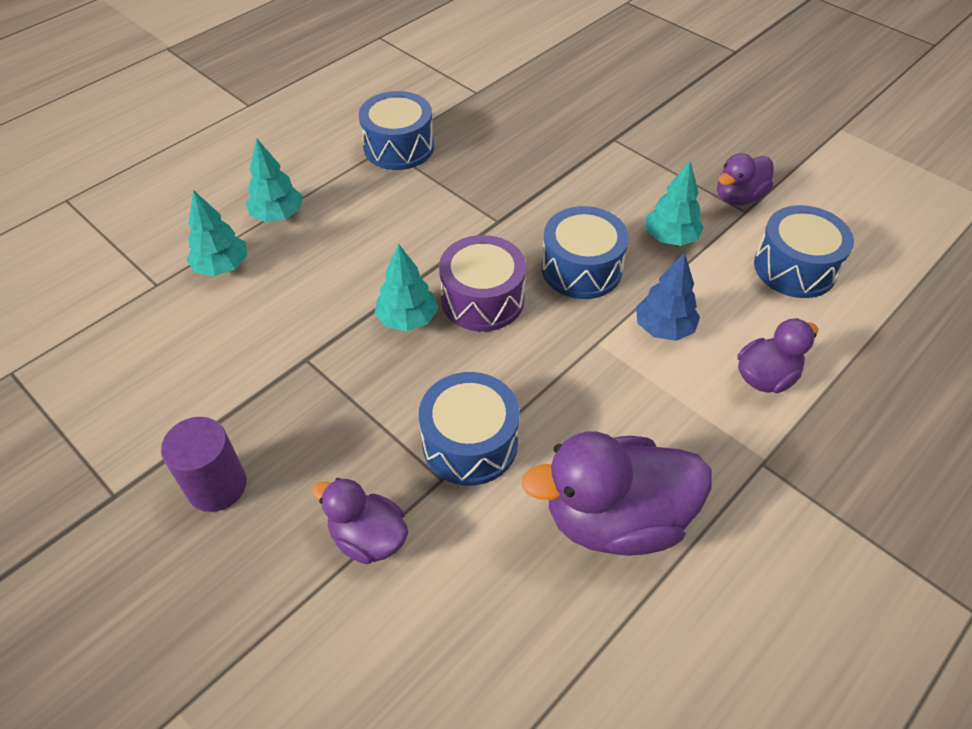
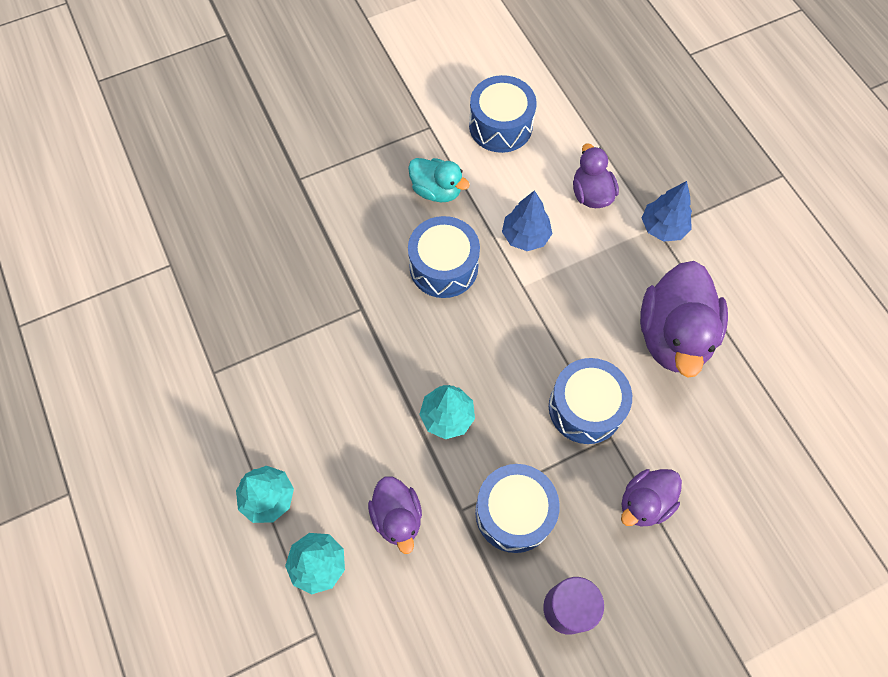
camera: 70 degrees left, 15 degrees up
blue drum [359,91,434,170] -> blue drum moved to [475,464,560,553]
purple drum [439,235,526,332] -> none
turquoise tree [646,161,704,246] -> turquoise duck [408,158,470,202]
purple duck [717,153,773,206] -> purple duck moved to [368,477,422,554]
none -> blue tree [642,181,692,242]

